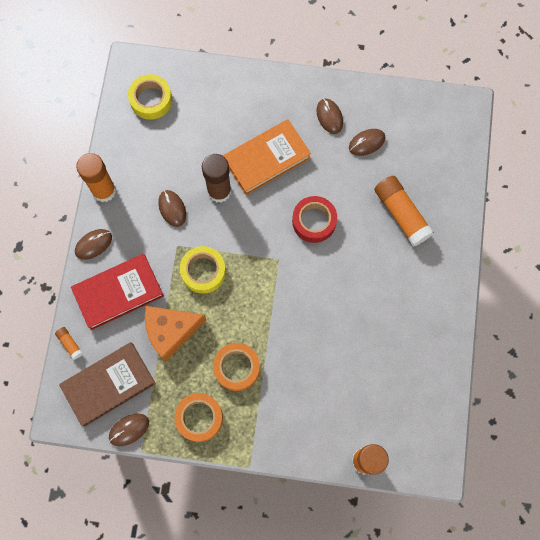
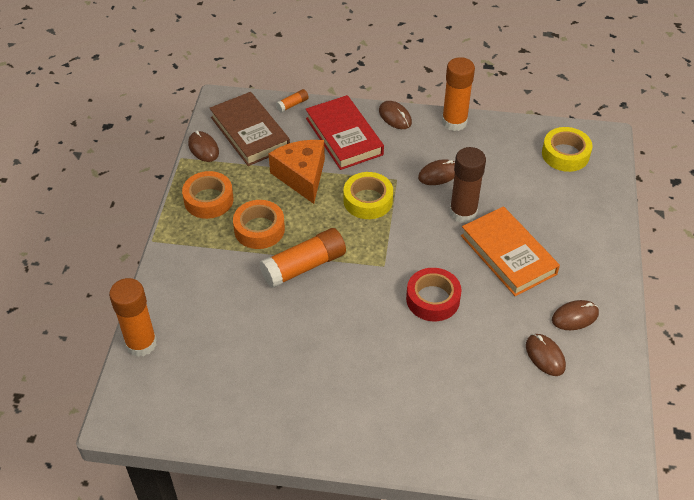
camera: 90 degrees right, 25 degrees down
orange glue stick [374,175,434,247] -> orange glue stick moved to [260,228,346,288]

